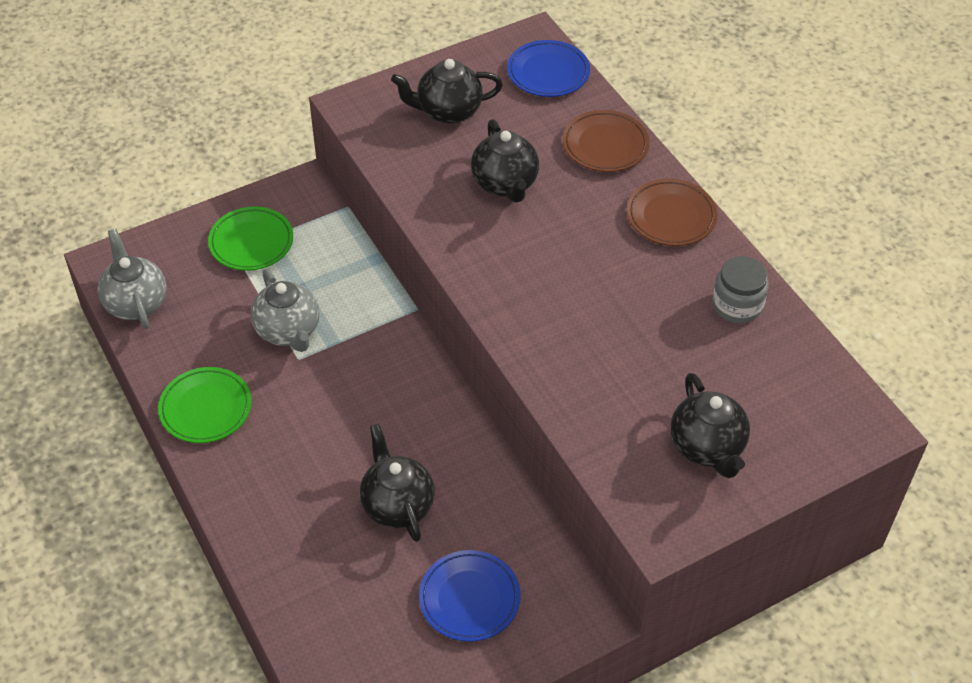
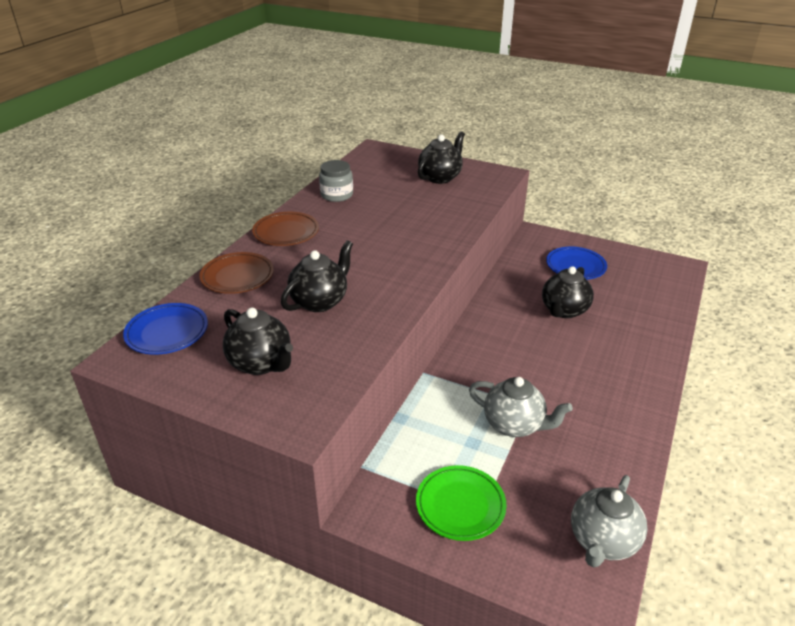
camera: 125 degrees left, 15 degrees down
green plate [158,367,252,443] -> none
grey teapot [251,269,319,352] -> grey teapot turned 90 degrees clockwise [469,377,573,437]

